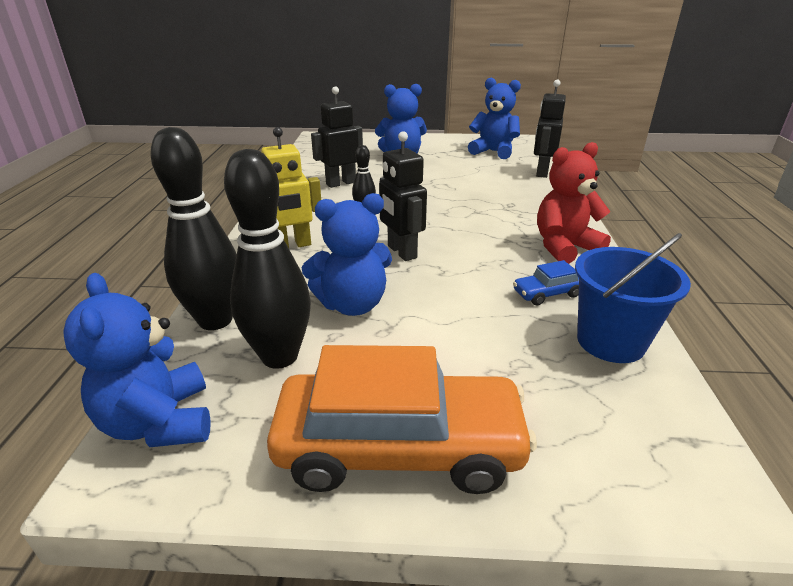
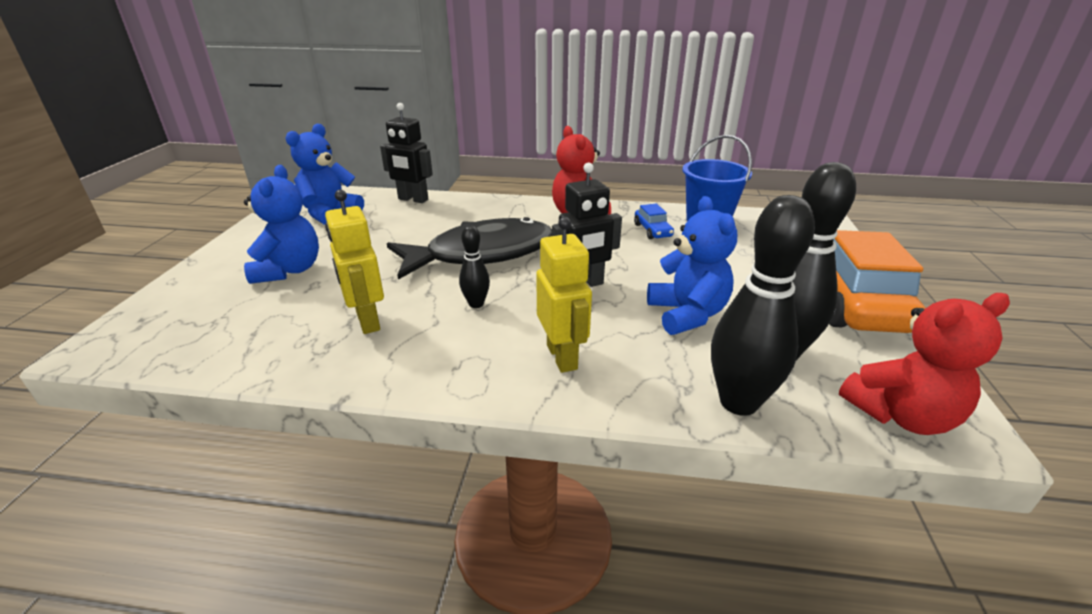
camera: 85 degrees left, 0 degrees up
blue teddy bear [63,273,211,447] -> red teddy bear [839,293,1010,435]
black robot [311,86,363,188] -> yellow robot [325,189,384,334]
none -> black fish [387,217,552,280]

